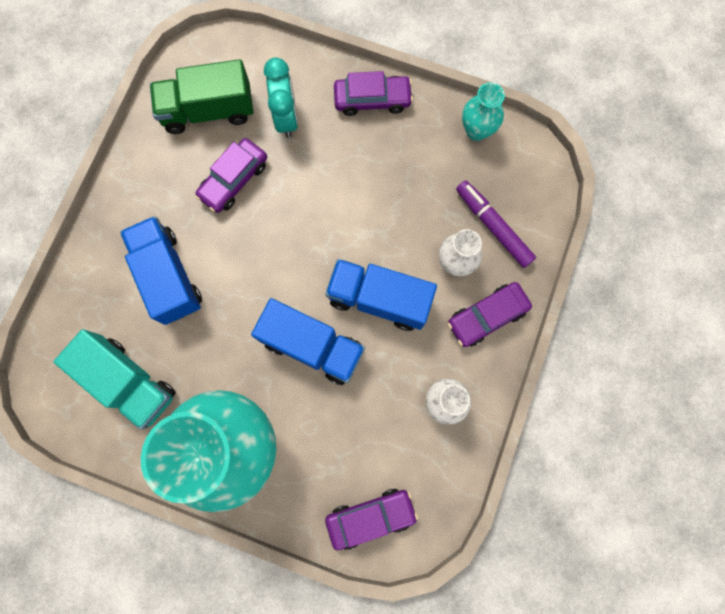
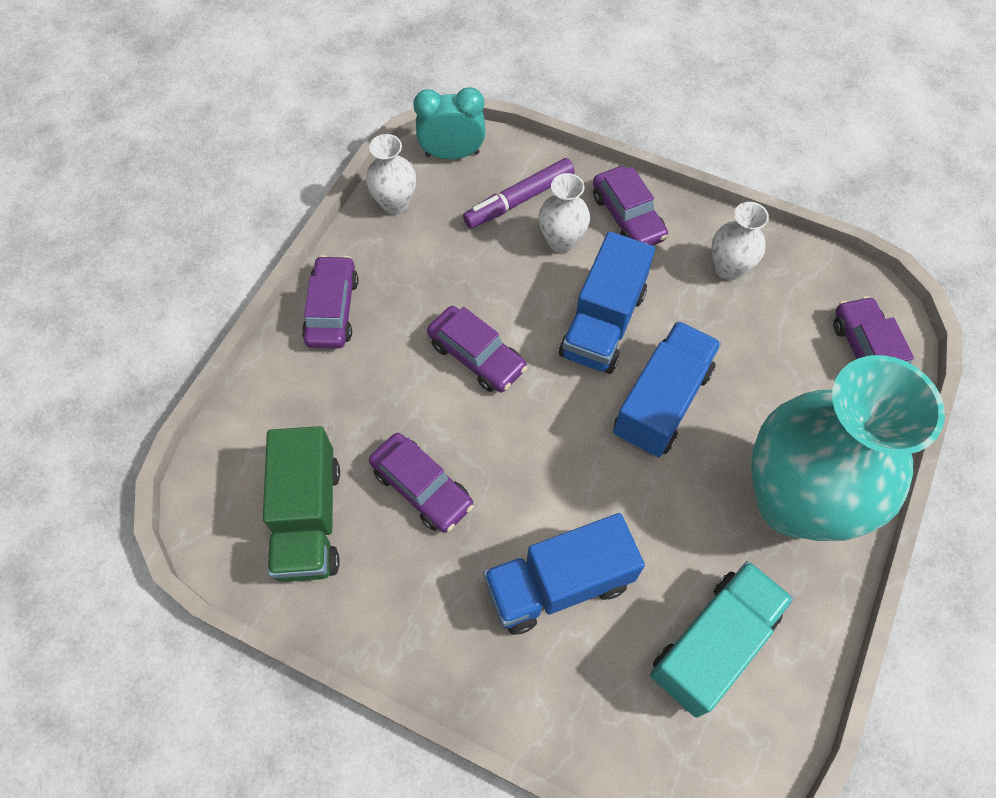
camera: 85 degrees left, 15 degrees down
turquoise clock [264,57,298,138] -> turquoise clock moved to [413,87,485,159]
turquoise vase [462,83,505,141] -> white vase [366,134,416,214]
none -> purple car [427,306,527,392]

